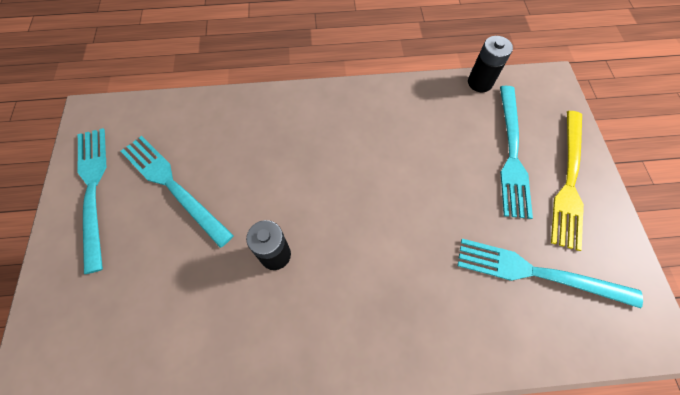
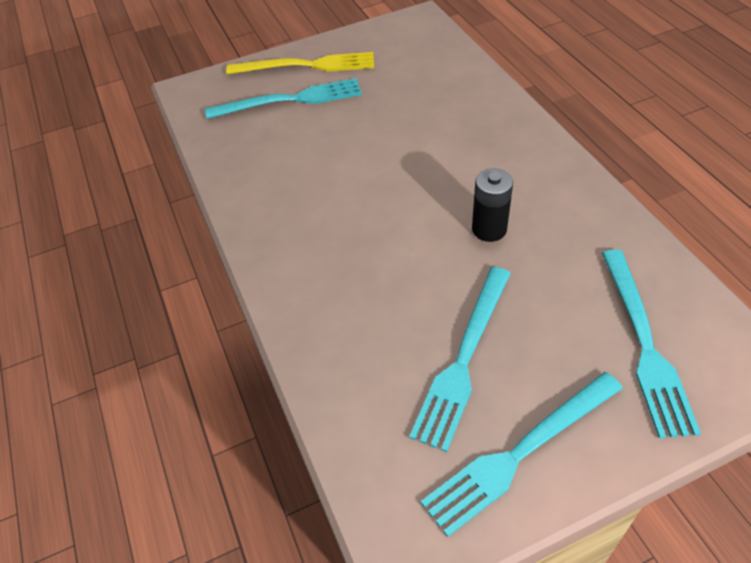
camera: 105 degrees left, 15 degrees down
turquoise fork [457,239,643,308] -> turquoise fork moved to [602,249,701,439]
black battery [468,36,513,93] -> none

